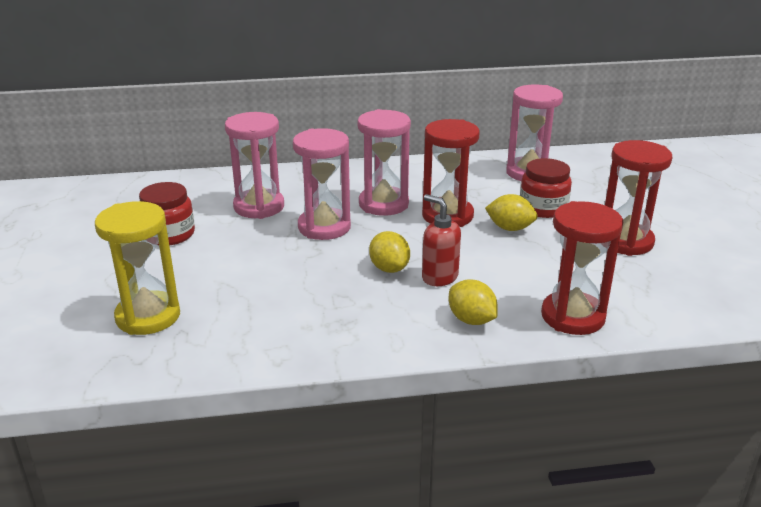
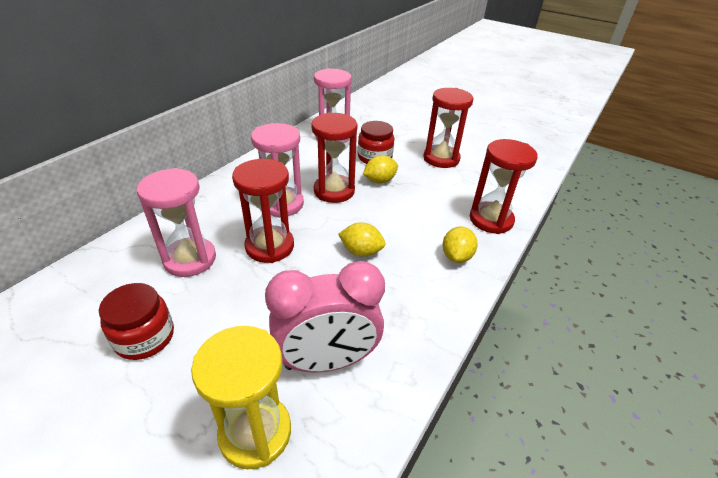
camera: 50 degrees left, 10 degrees up
pink hourglass [293,128,351,240] -> red hourglass [232,159,294,263]
red soap dispenser [422,194,461,286] -> none
yellow lemon [449,279,498,325] -> yellow lemon turned 75 degrees counterclockwise [443,226,478,263]
none -> pink clock [265,261,385,372]

